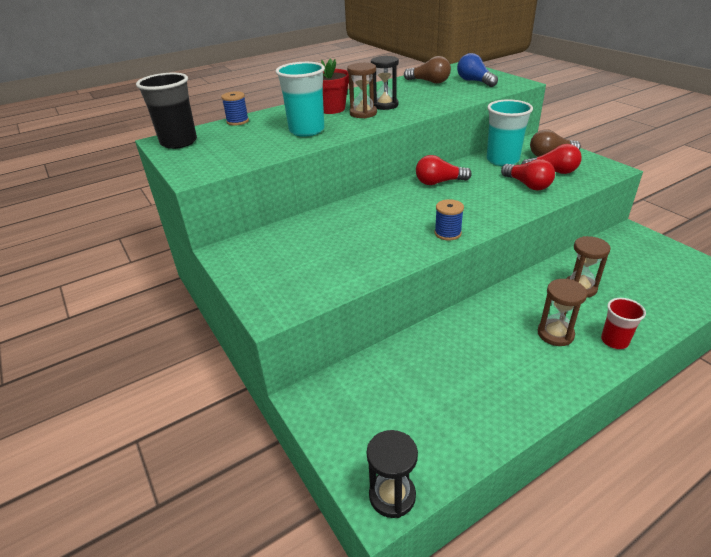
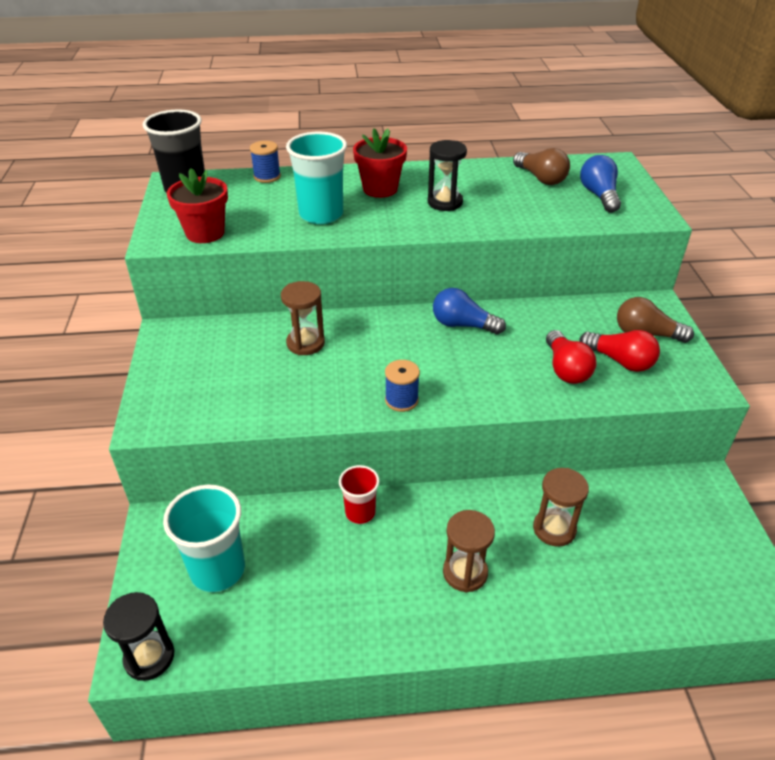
camera: 25 degrees right, 5 degrees up
brown hourglass [347,63,377,118] -> brown hourglass moved to [281,281,325,355]
red light bulb [416,155,472,185] -> blue light bulb [433,288,506,334]
turquoise cup [487,99,533,166] -> turquoise cup moved to [163,485,245,592]
red cup [601,298,646,349] -> red cup moved to [339,465,379,524]
none -> red flower pot [167,168,228,243]

